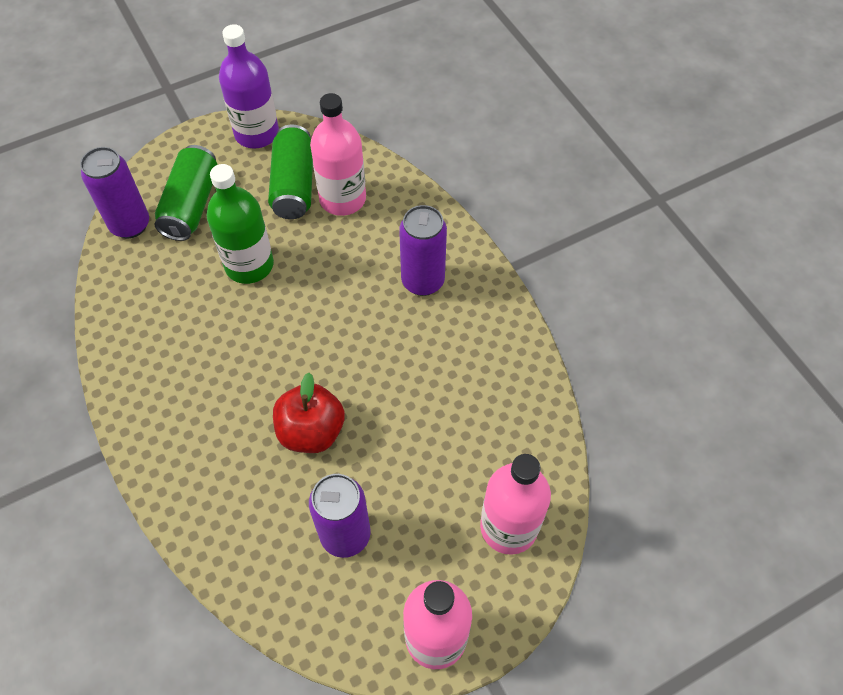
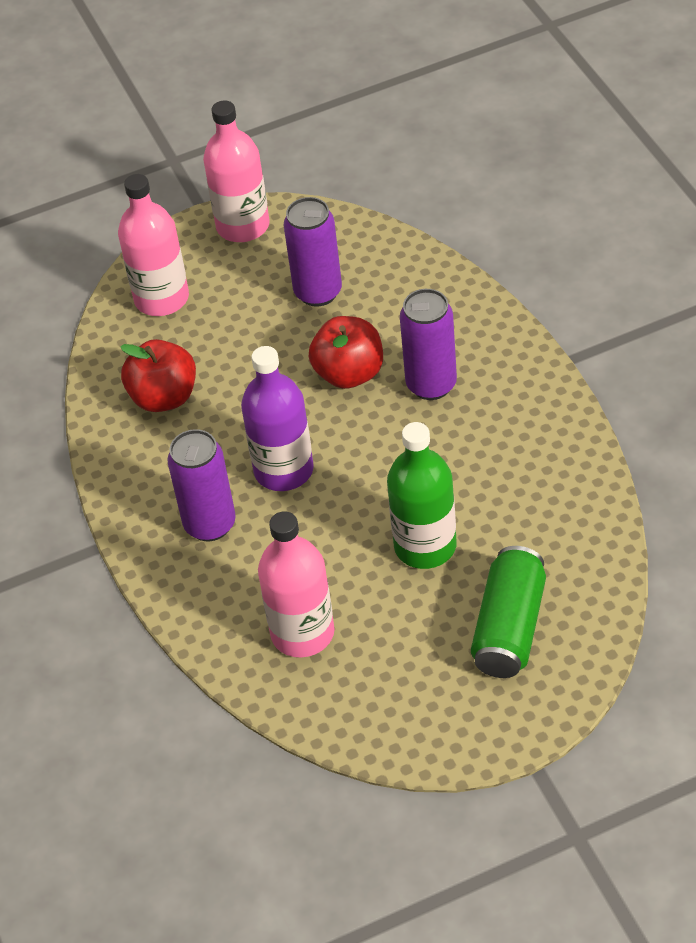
camera: 170 degrees left, 10 degrees down
purple can [80,147,149,238] -> purple can moved to [400,289,457,400]
purple bottle [219,24,279,149] -> purple bottle moved to [241,346,314,491]
green can [268,125,313,219] -> none
none -> red apple [120,339,196,412]

